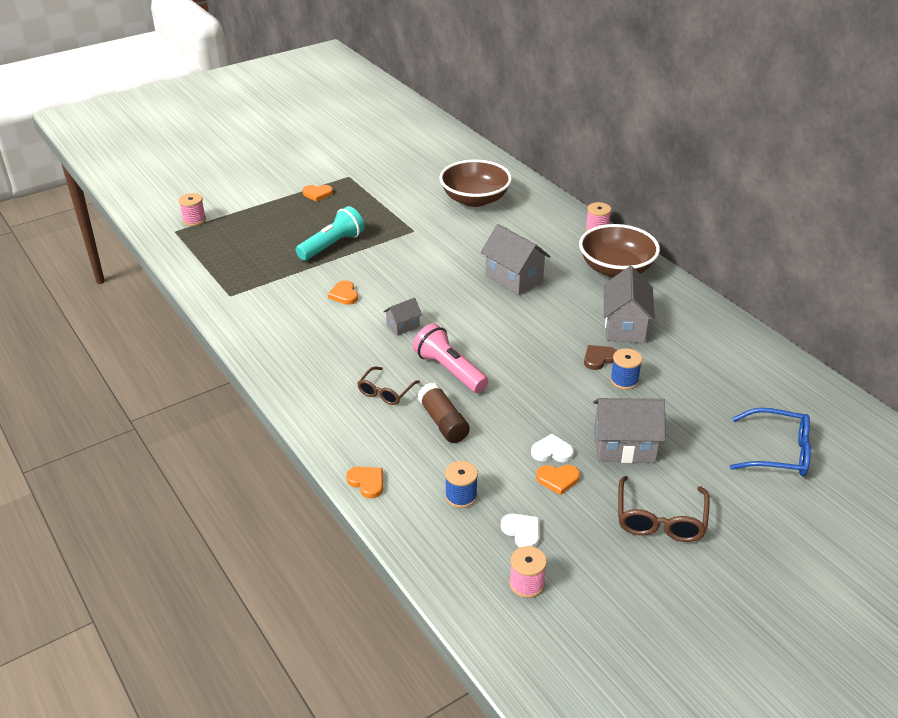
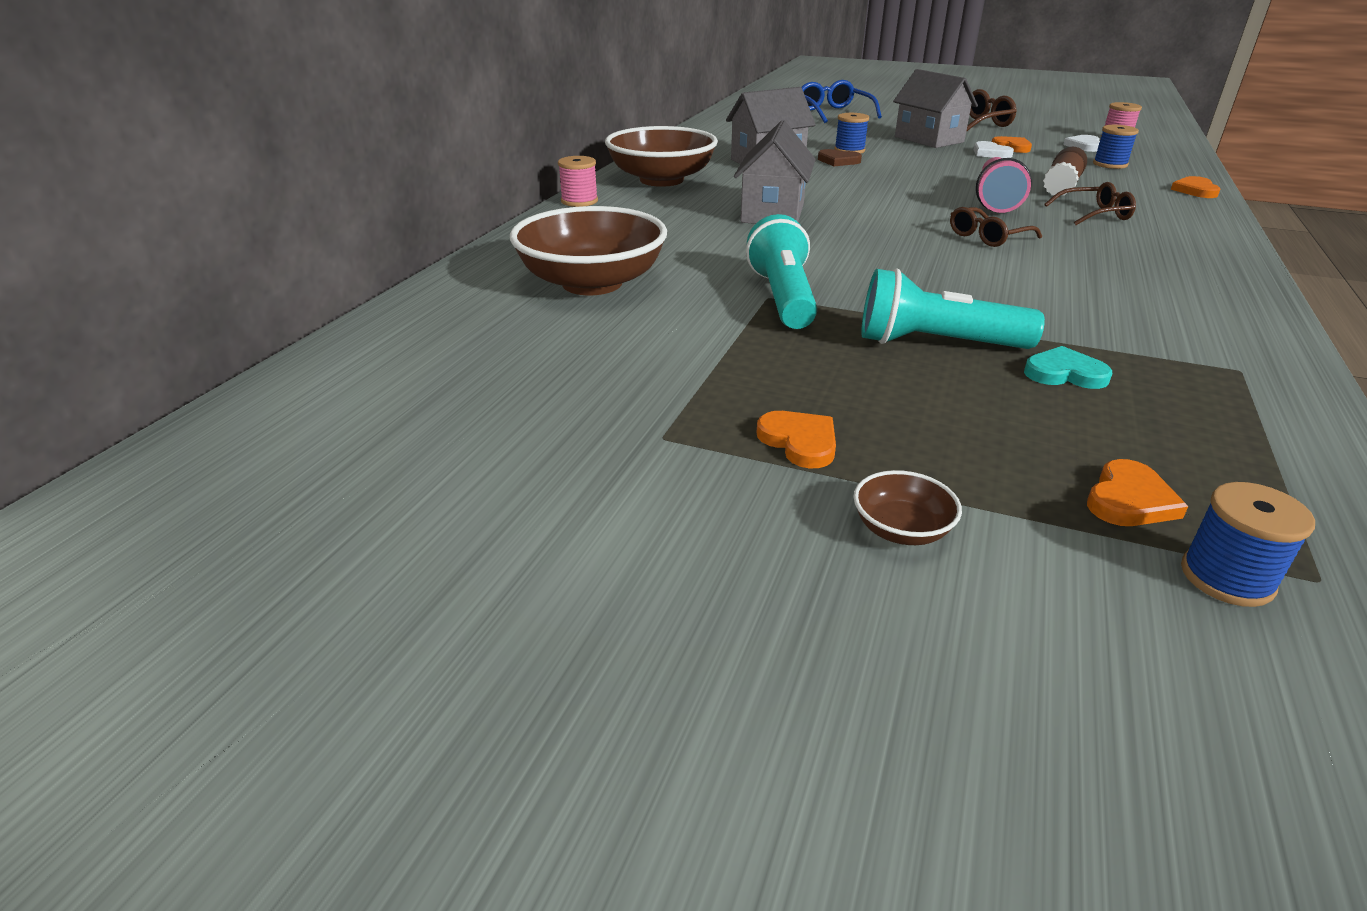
camera: 125 degrees left, 5 degrees down
pink spool [179,193,206,226] -> blue spool [1181,482,1315,607]
orange heart [328,280,358,305] -> orange heart moved to [1087,459,1188,526]
grey house [383,297,422,336] -> brown glasses [950,207,1042,247]
none -> turquoise flashlight [746,214,817,329]
none -> brown bowl [854,470,962,545]
none -> turquoise heart [1024,346,1112,389]

